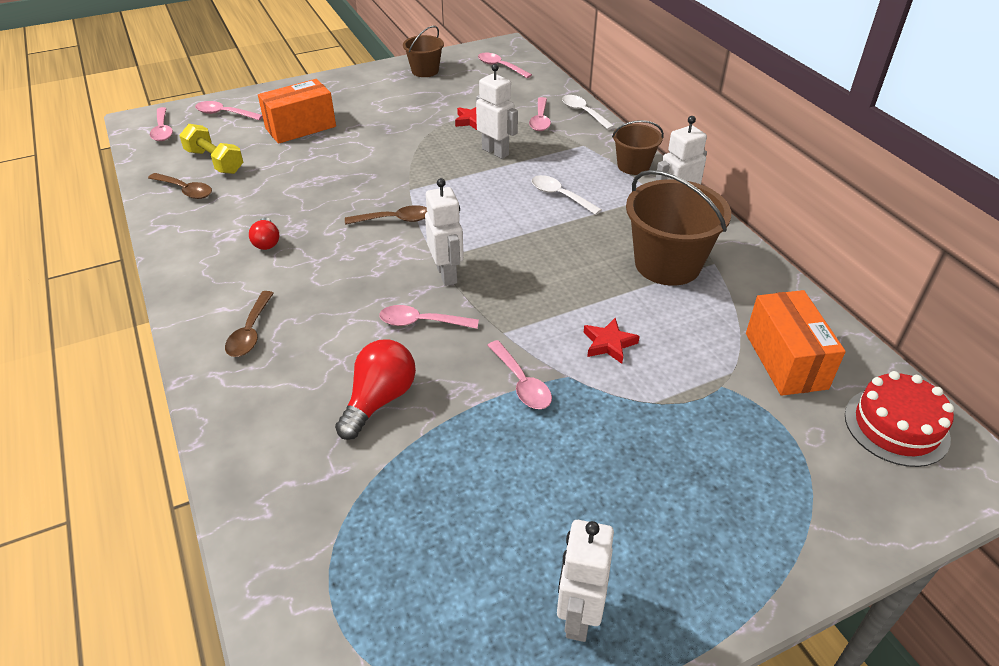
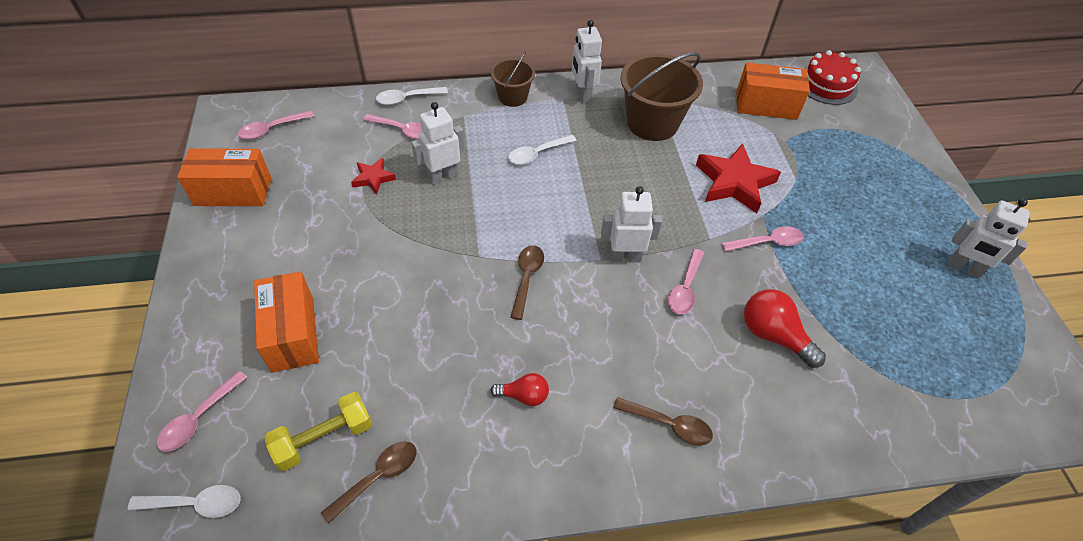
camera: 75 degrees left, 10 degrees up
pink spoon [150,107,173,141] -> white spoon [128,485,240,518]
brown bucket [403,26,444,77] -> orange box [177,148,271,206]
red star [583,318,640,364] -> red star [696,143,781,213], size x1.92

